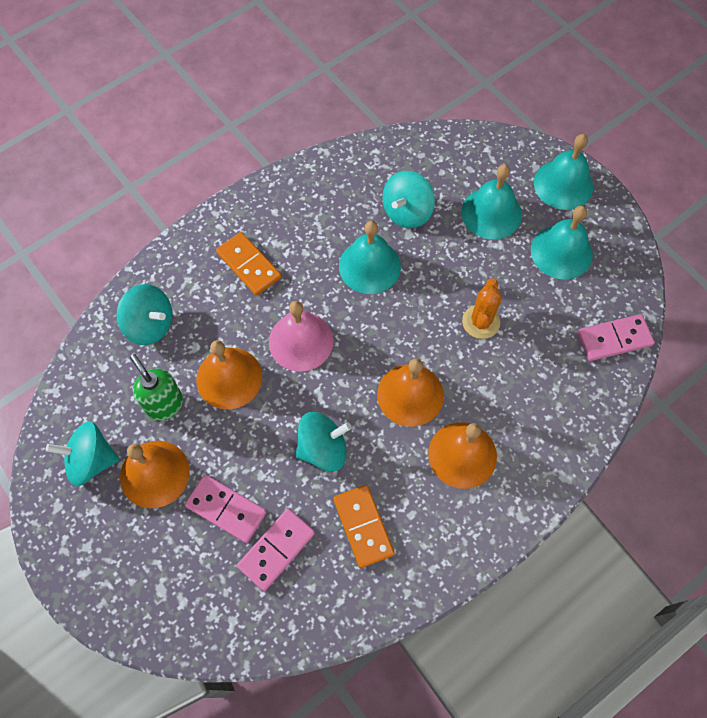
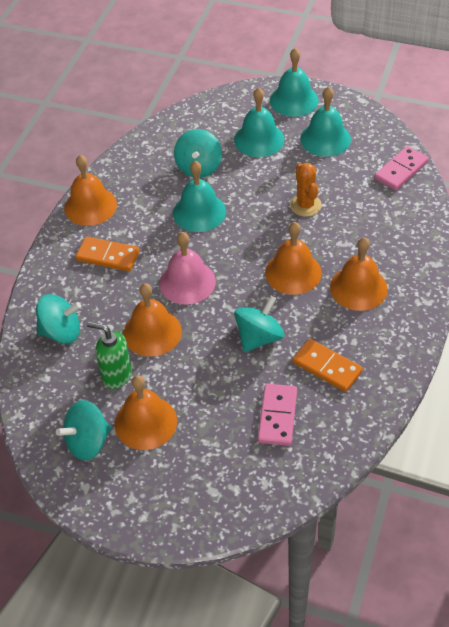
camera: 30 degrees left, 15 degrees down
pink domino [185,475,267,543] -> none
none -> orange bell [64,155,117,226]

